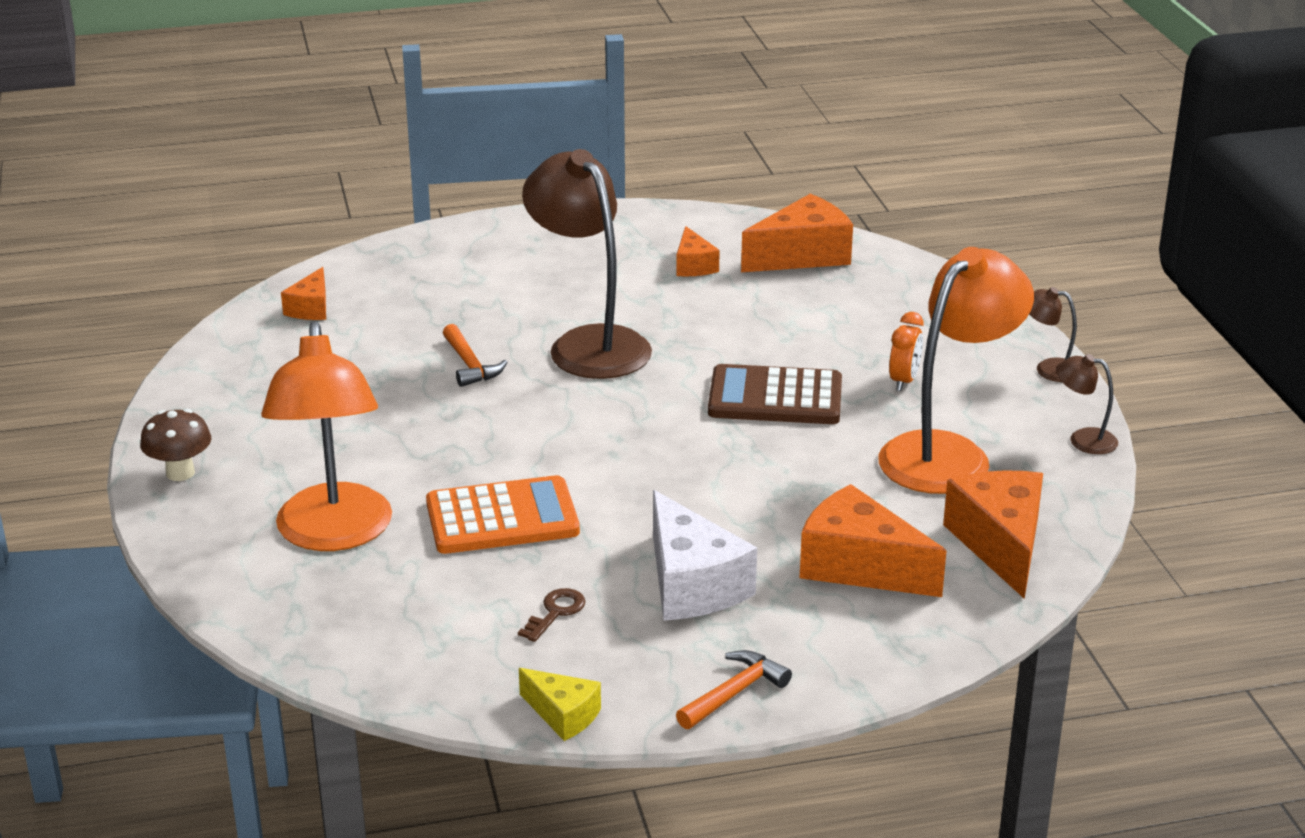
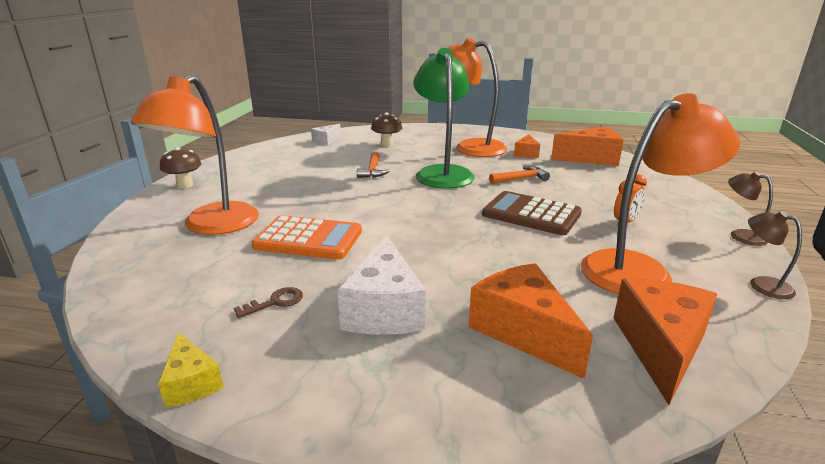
camera: 25 degrees right, 5 degrees down
orange cheese [281,267,326,320] -> white cheese [311,124,341,145]
brown lamp [522,149,652,379] -> green lamp [414,48,475,189]
orange hammer [676,650,792,729] -> orange hammer moved to [489,166,550,184]
none -> brown mushroom [371,112,402,147]
none -> orange lamp [448,38,507,157]

